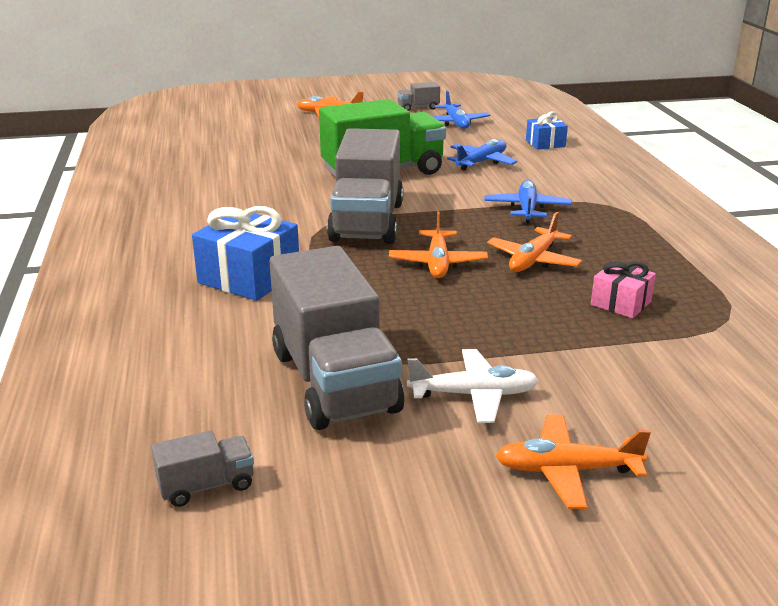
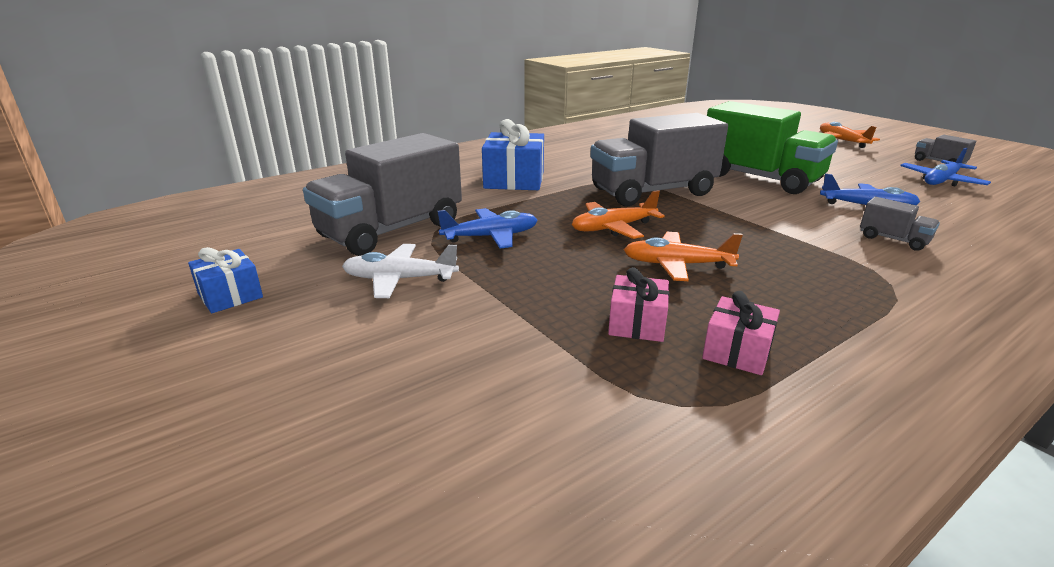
camera: 65 degrees right, 0 degrees up
grey truck [151,430,254,507] -> grey truck moved to [860,197,940,251]
white plane [407,349,539,423] -> white plane turned 120 degrees clockwise [342,244,459,298]
blue plane [484,180,572,223] -> blue plane moved to [437,208,537,249]
orange plane [496,415,651,509] -> none
blue gift [526,111,568,150] -> blue gift moved to [188,247,263,313]
none -> pink gift [702,291,780,375]

